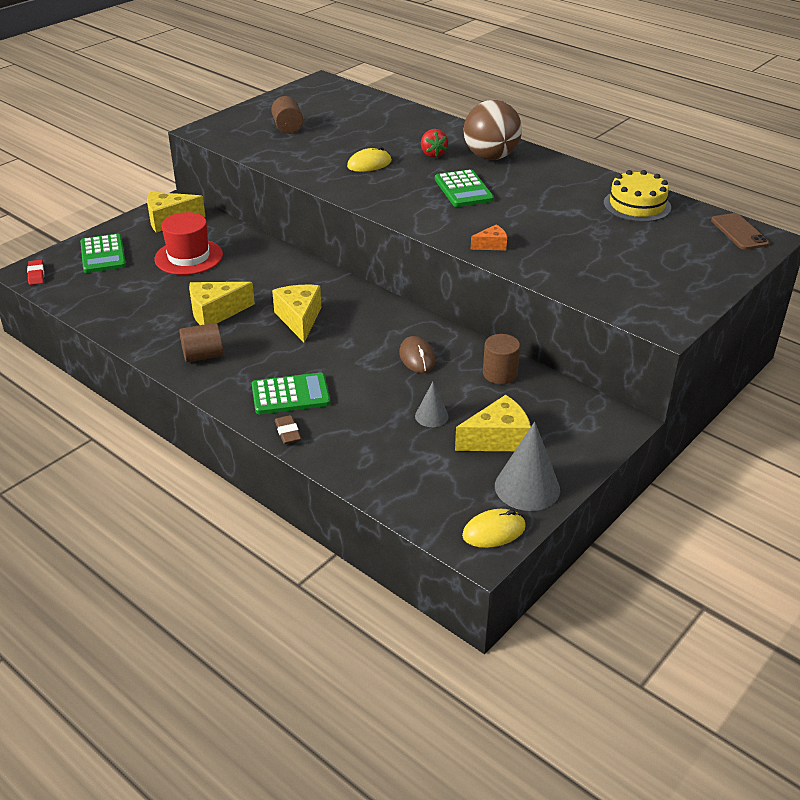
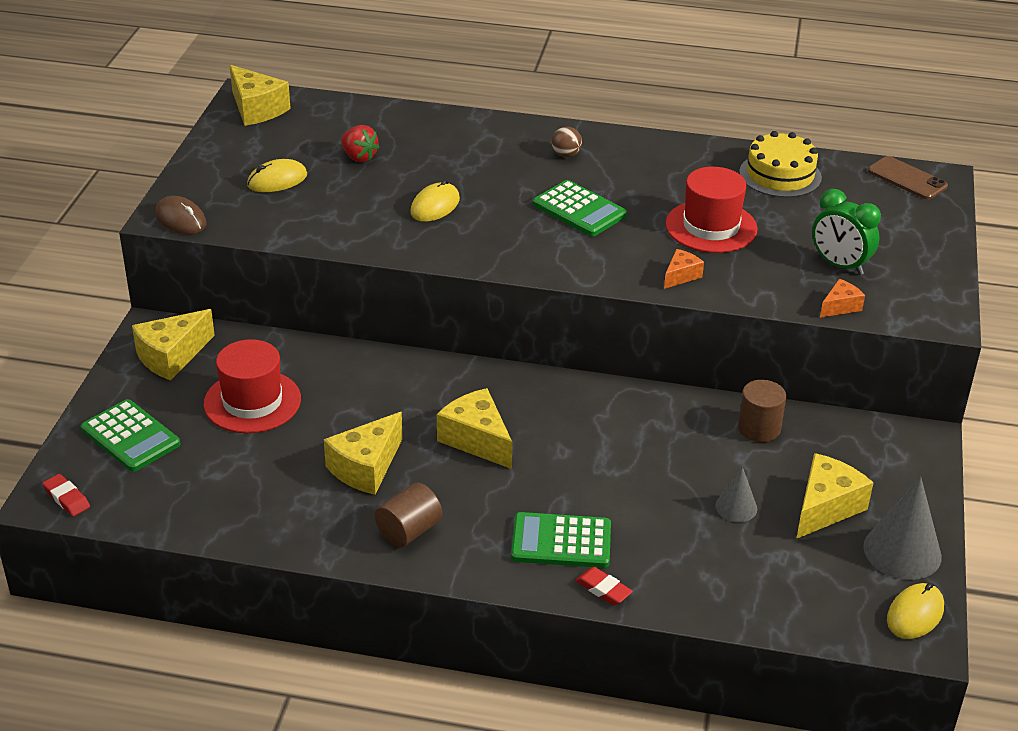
camera: 30 degrees left, 0 degrees up
green calculator [252,373,331,414] -> green calculator turned 135 degrees counterclockwise [511,512,611,568]
brown cylinder [271,96,303,134] -> yellow mouse [247,159,307,192]
brown eraser [275,415,301,444] -> red eraser [575,567,633,605]
brown mouse [399,336,435,373] -> brown mouse moved to [155,196,207,234]
red strawberry [421,129,448,158] -> red strawberry moved to [341,125,380,162]
brown ball [464,100,522,160] -> brown ball [552,127,582,157], size x0.40
none -> yellow cheese [230,65,291,126]
none -> red hat [665,167,758,253]
none -> green clock [812,189,881,275]
none -> orange cheese [820,279,865,318]

